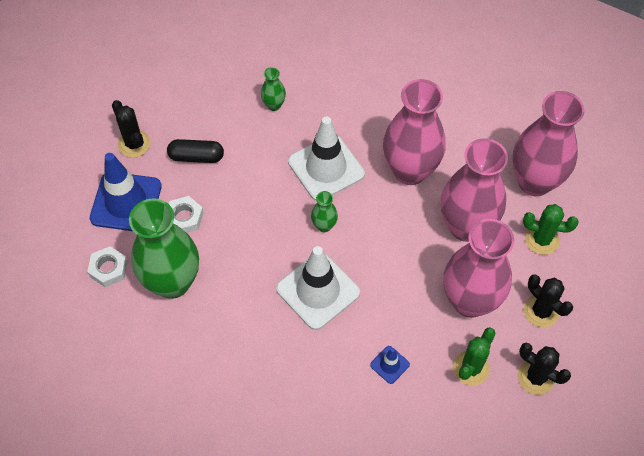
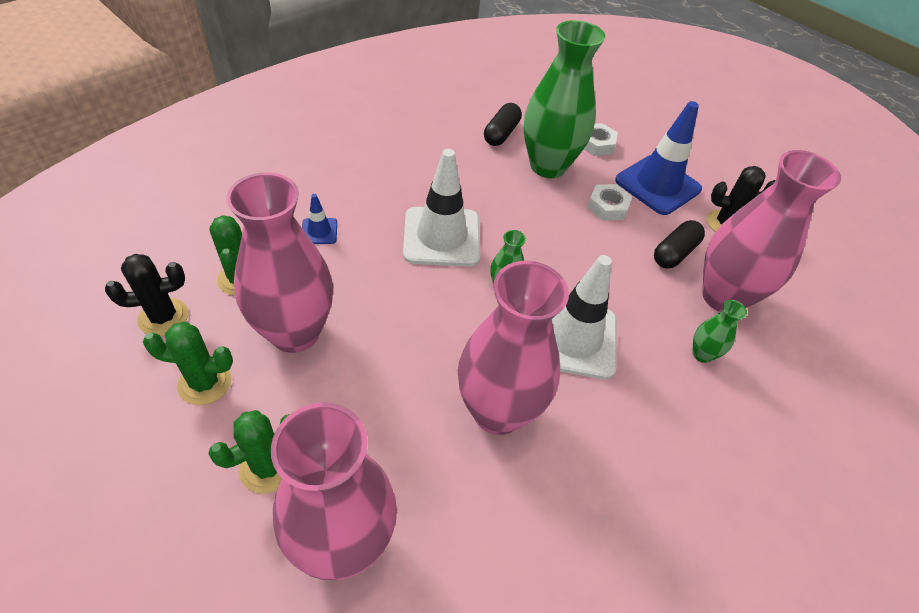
camera: 125 degrees right, 10 degrees down
pink vase [441,138,508,242] -> pink vase moved to [702,150,841,312]
black cactus [524,274,573,328] -> green cactus [143,322,233,405]
none -> black capsule [484,103,522,146]

